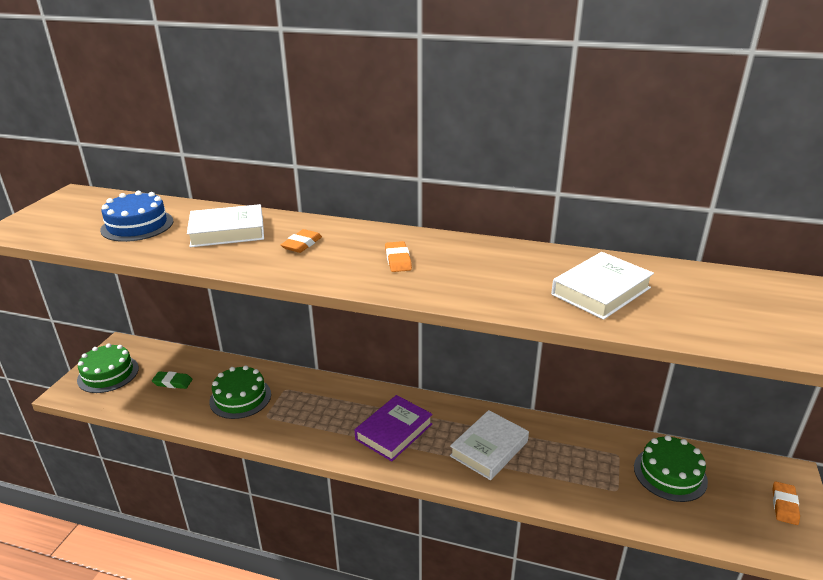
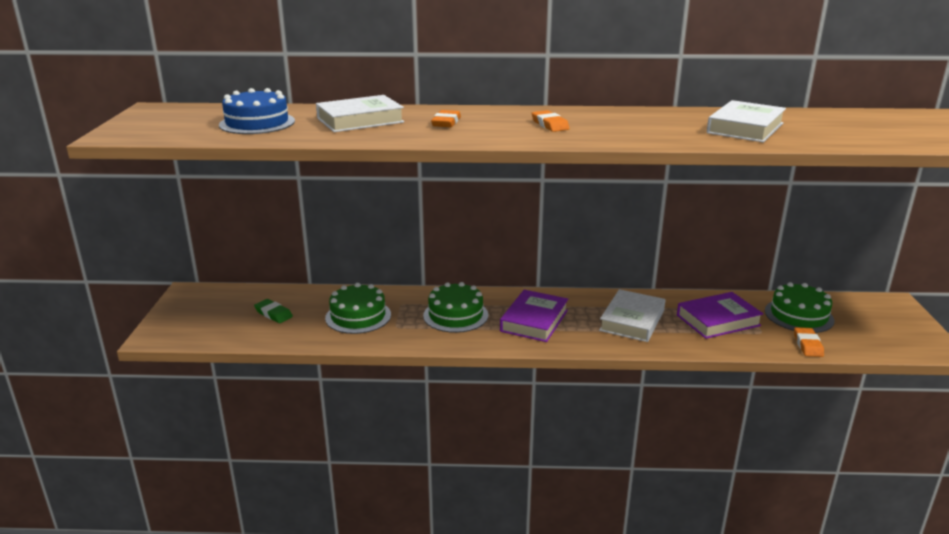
camera: 15 degrees left, 5 degrees down
green cake [77,343,139,393] -> green cake moved to [423,282,488,333]
green eraser [152,371,193,389] -> green eraser turned 45 degrees clockwise [254,299,293,323]
orange eraser [772,481,800,525] -> orange eraser moved to [794,327,824,357]
none -> purple book [677,292,763,339]

